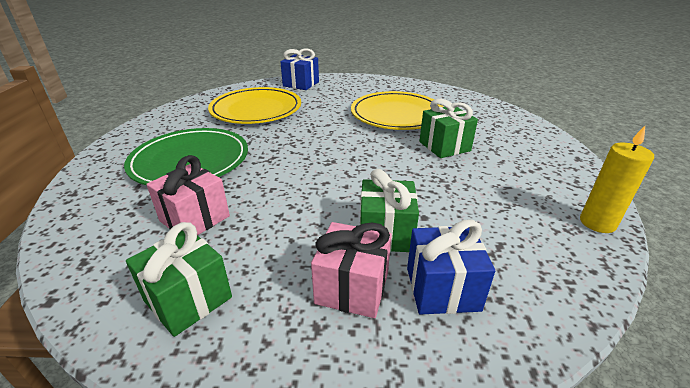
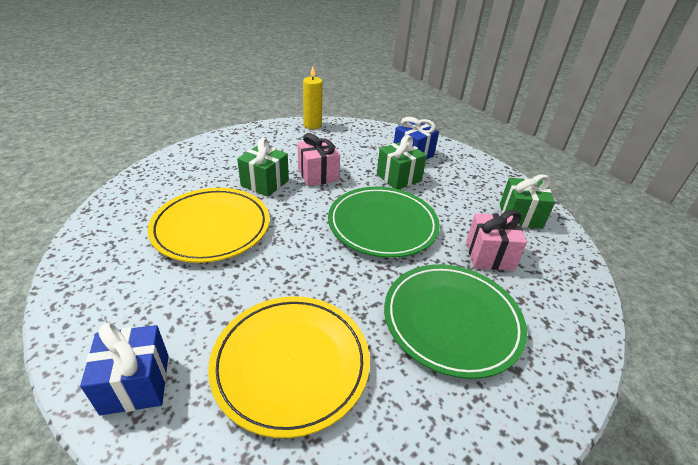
camera: 130 degrees left, 5 degrees up
pink gift [311,222,392,318] -> pink gift moved to [298,133,340,186]
none -> green plate [328,187,440,258]

